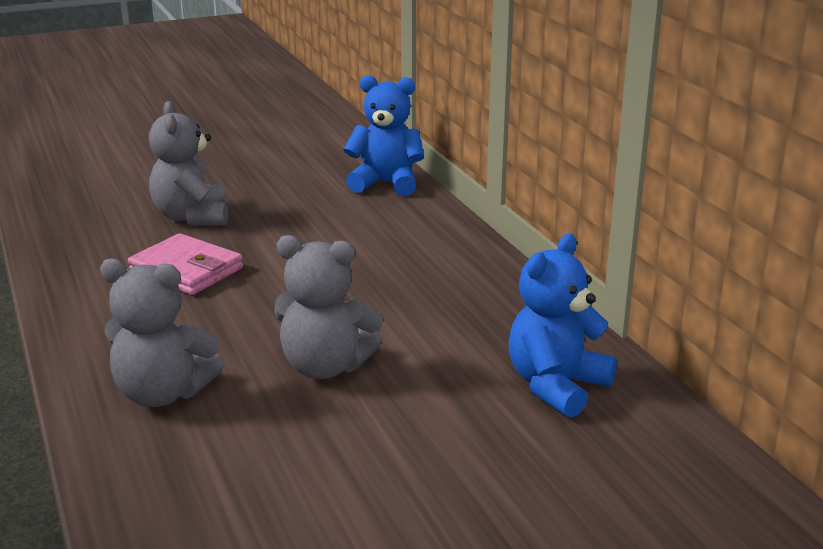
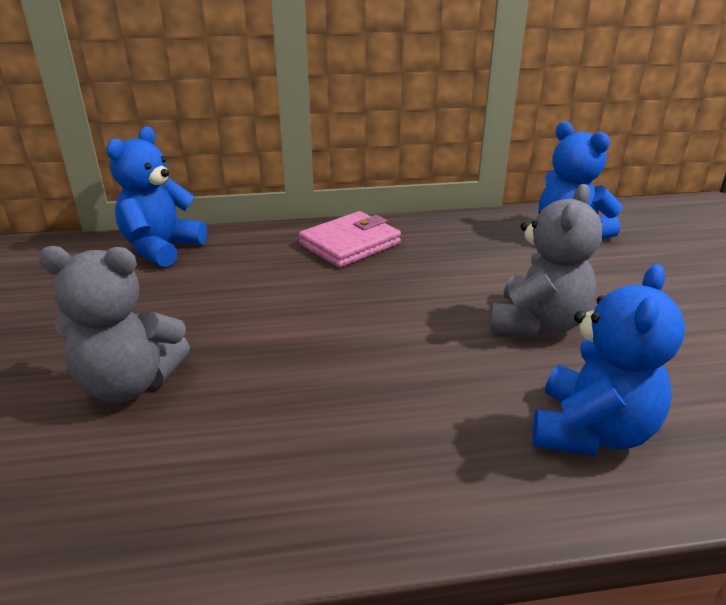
camera: 75 degrees left, 5 degrees up
grey teddy bear [100,258,224,407] -> blue teddy bear [532,264,685,456]
pink wallet [128,233,243,295] -> pink wallet moved to [299,211,401,268]

